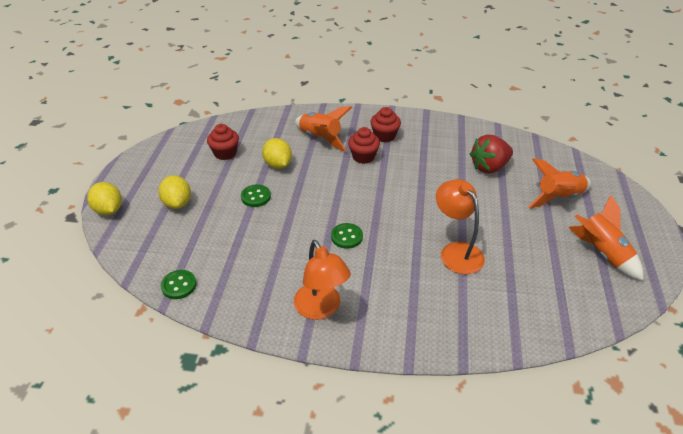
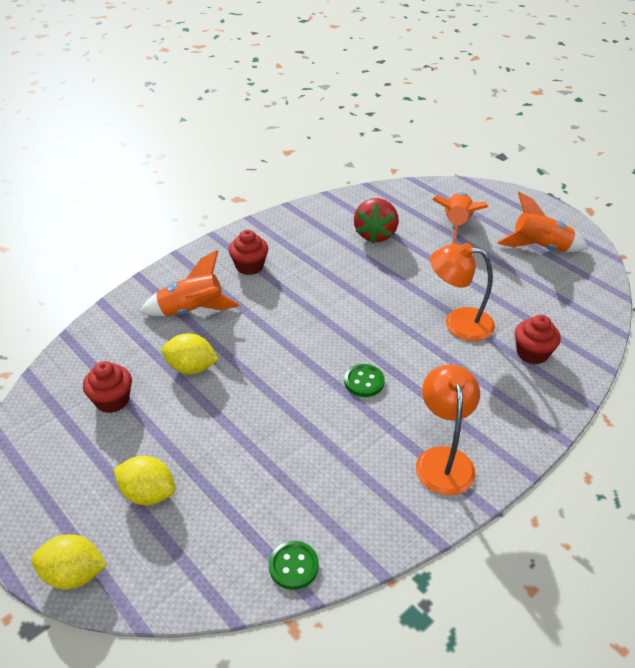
camera: 50 degrees left, 0 degrees up
green button [241,185,271,207] -> none
orange lamp [294,240,351,320] -> orange lamp turned 105 degrees counterclockwise [416,364,480,496]
red cupcake [348,127,380,164] -> red cupcake moved to [515,315,561,364]

